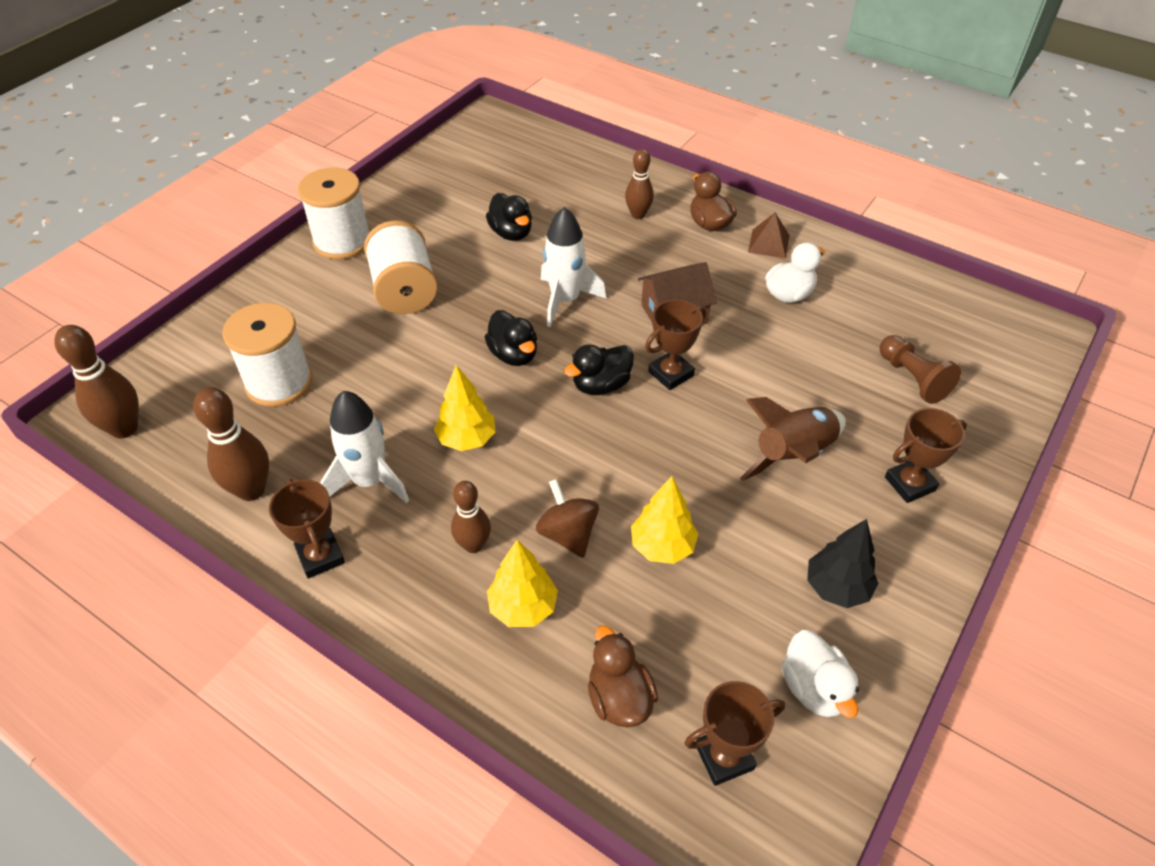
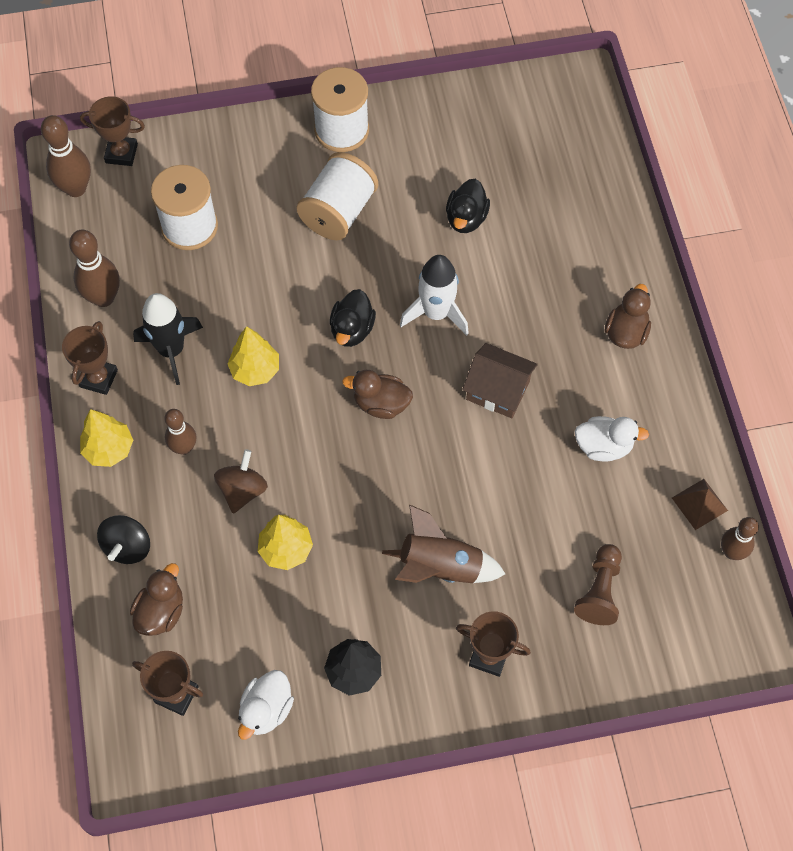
camera: 45 degrees right, 15 degrees up
white rocket [320,391,410,503] -> black rocket [133,293,203,385]
yellow tree [487,540,558,627] -> yellow tree moved to [80,409,133,467]
black duck [564,344,634,395] -> brown duck [342,370,413,419]
brown bowling pin [625,149,654,219] -> brown bowling pin moved to [721,517,759,560]
brown trophy [645,300,706,390] -> brown trophy moved to [80,96,145,166]
brown pyramid [748,213,789,258] -> brown pyramid moved to [672,479,728,530]
none -> black spinning top [97,515,150,564]

